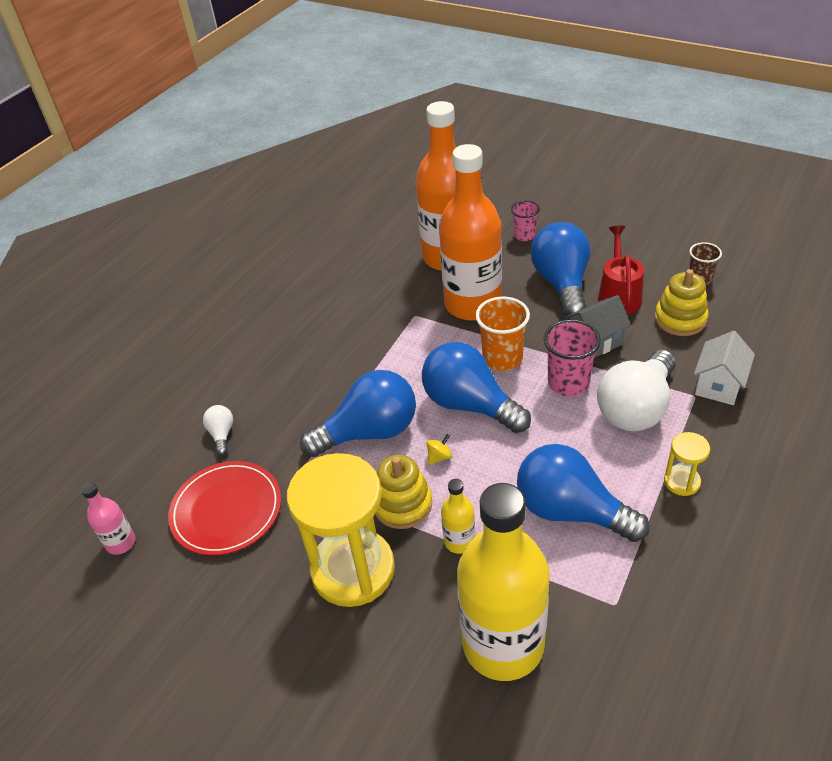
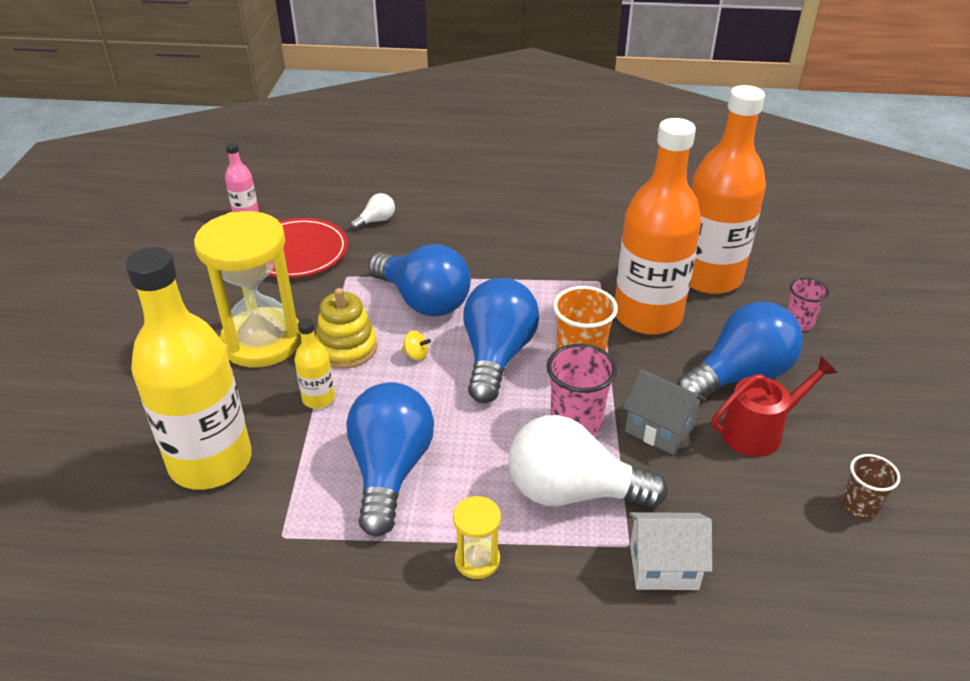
camera: 60 degrees right, 5 degrees down
yellow stacking toy [655,269,708,336] -> none

